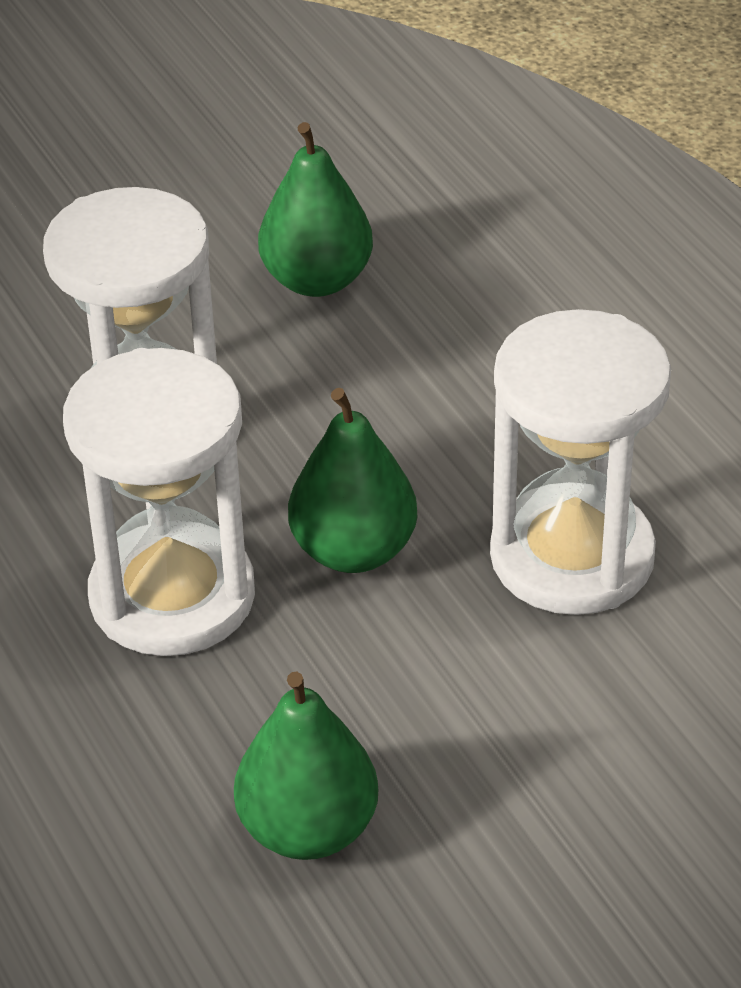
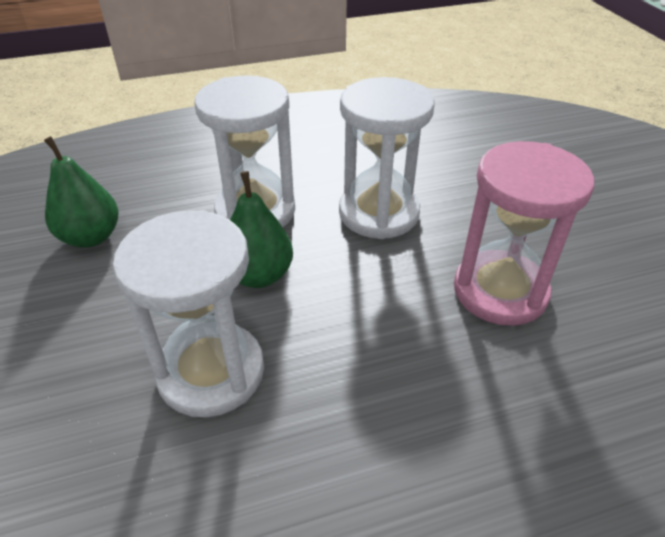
camera: 100 degrees right, 0 degrees up
green pear [258,122,373,297] -> pink hourglass [454,141,594,326]

